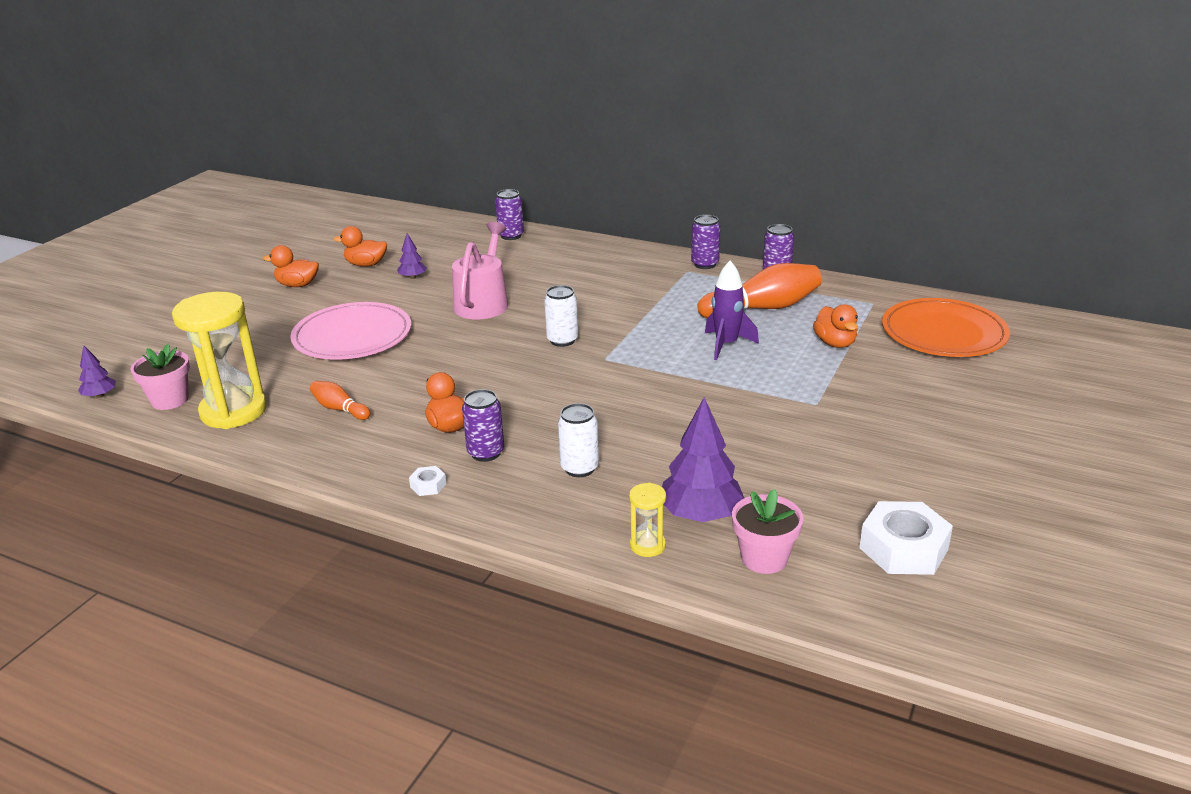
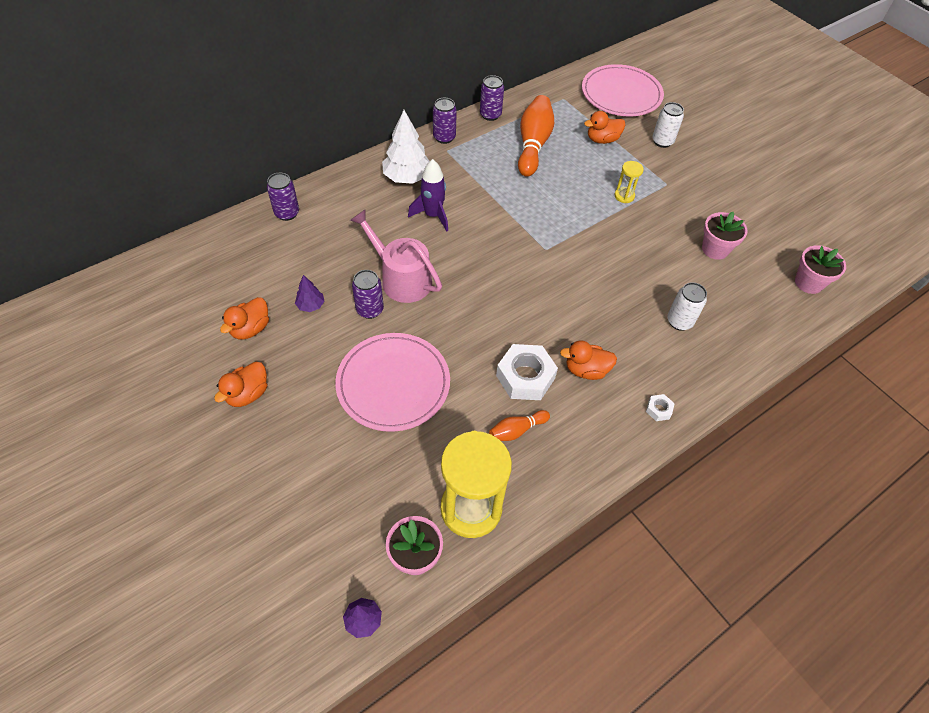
camera: 65 degrees left, 25 degrees up
purple can [462,389,504,462] -> purple can moved to [352,270,384,319]
white can [544,285,578,347] -> white can moved to [652,102,684,148]
yellow hourglass [629,483,666,557] -> yellow hourglass moved to [614,161,644,203]
purple tree [662,397,744,522] -> none
purple rocket [705,261,759,360] -> purple rocket moved to [408,159,448,231]
orange duck [813,304,858,348] -> orange duck turned 150 degrees clockwise [584,111,625,144]
white nut [859,501,953,575] -> white nut moved to [496,344,558,400]
orange plate [882,298,1010,357] -> pink plate [582,64,664,116]
none -> white tree [382,110,430,184]
none -> pink flower pot [702,212,748,260]

